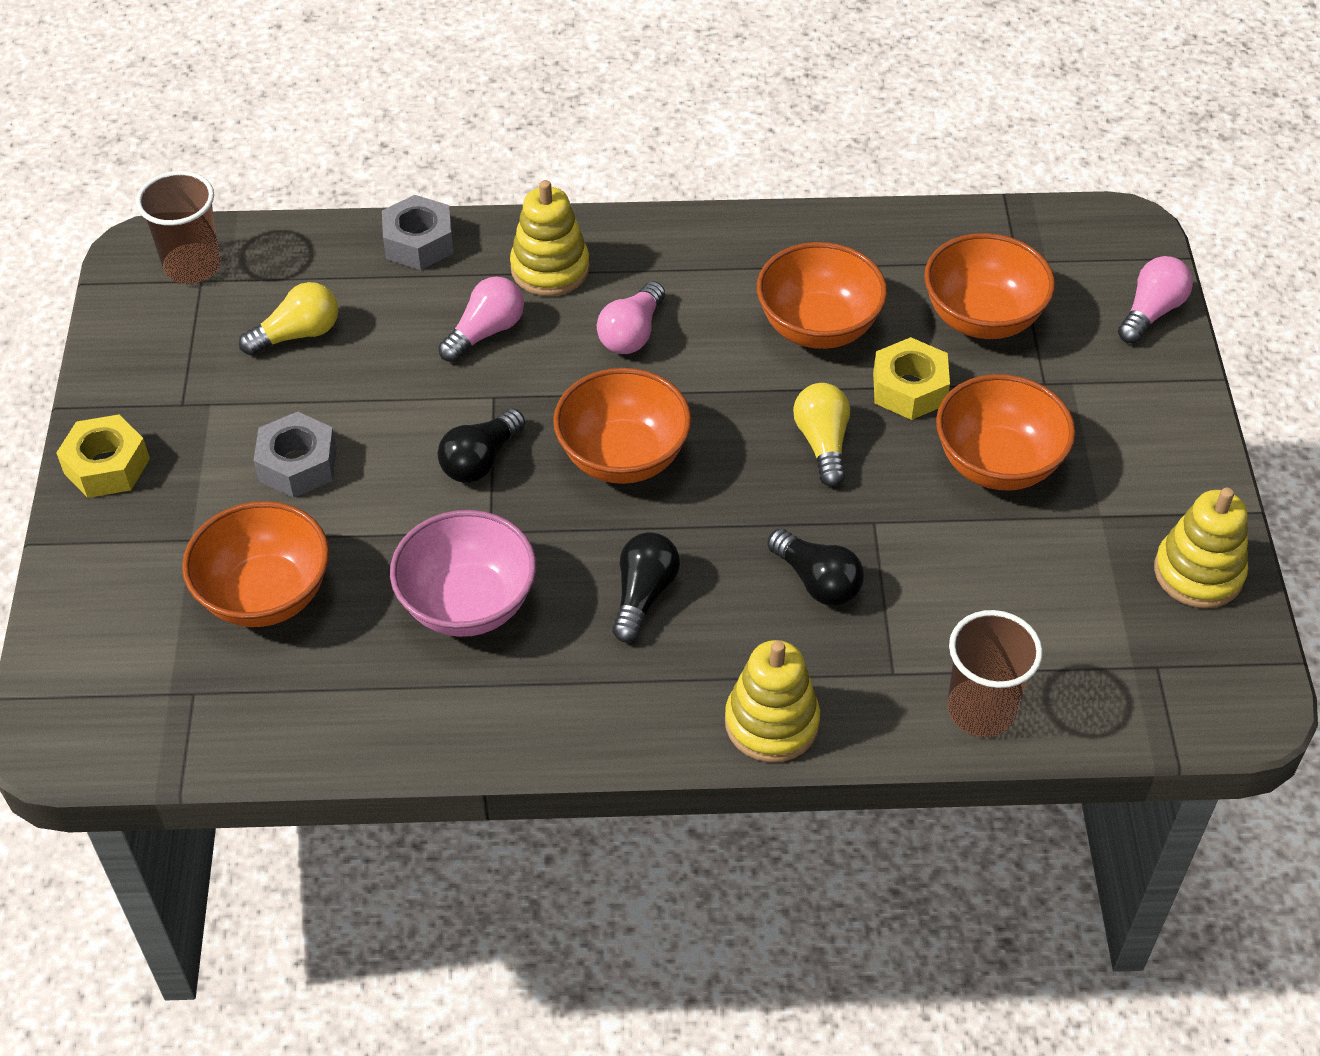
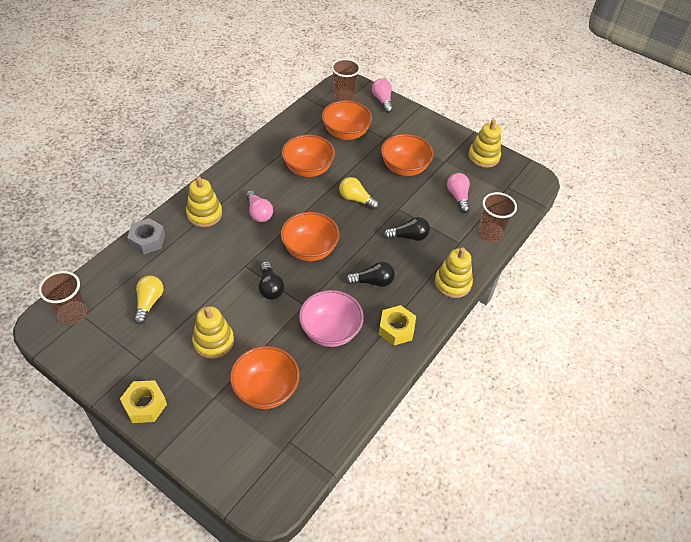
camera: 55 degrees left, 0 degrees up
grey nut [253,412,337,498] -> yellow stacking toy [192,306,234,359]
pink light bulb [438,276,524,362] -> pink light bulb moved to [447,173,470,213]
black light bulb [612,532,680,642] -> black light bulb turned 120 degrees clockwise [345,262,395,287]
yellow nut [873,337,950,420] -> yellow nut moved to [379,305,416,345]
none -> brown cup [331,59,361,101]

